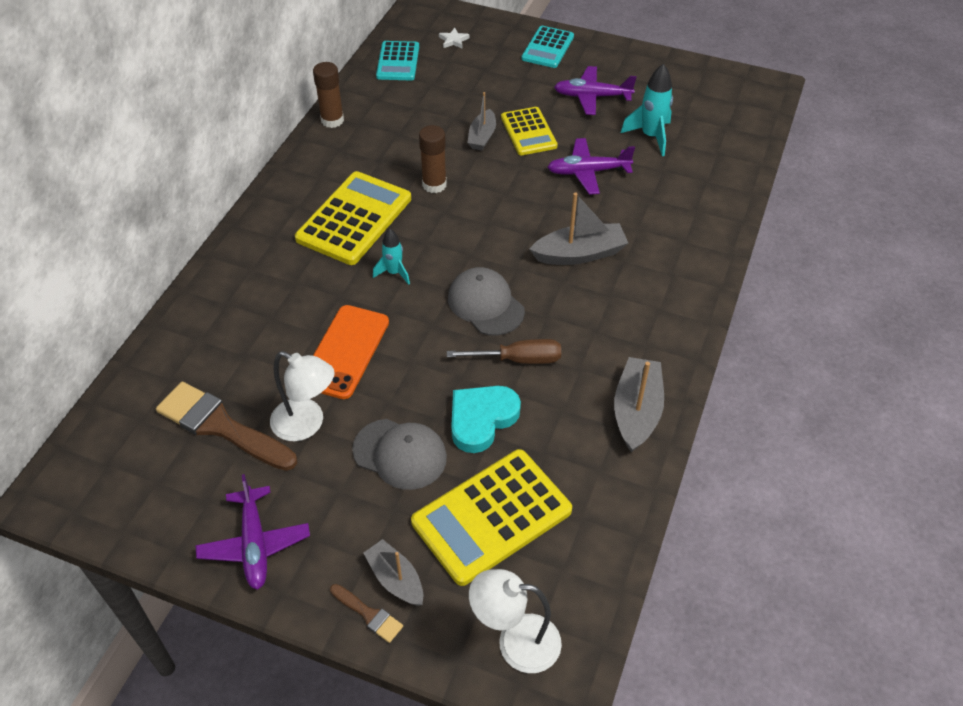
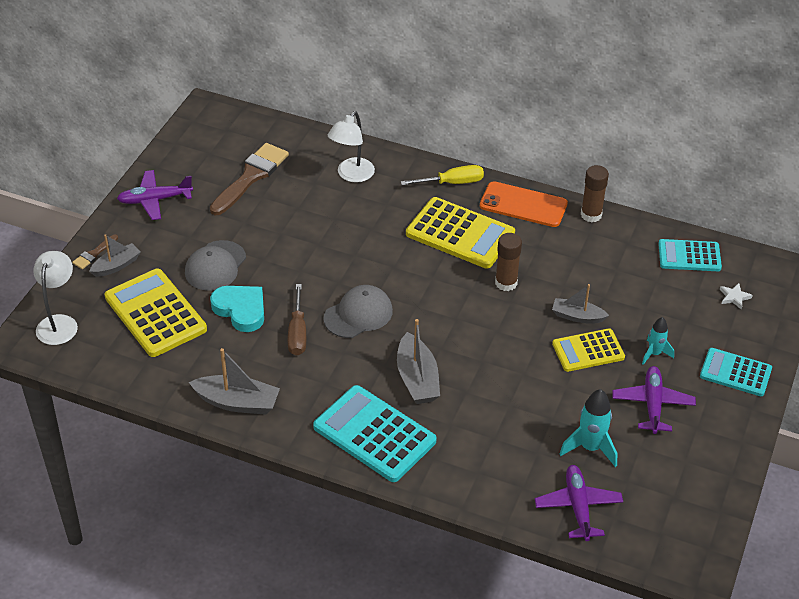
camera: 90 degrees right, 5 degrees down
white lamp [270,351,335,441] -> white lamp moved to [328,111,375,183]
orange phone [313,305,389,399] -> orange phone moved to [480,181,568,227]
turquoise rocket [373,229,410,285] -> turquoise rocket moved to [642,317,674,365]
purple plane [547,138,635,195] -> purple plane moved to [535,465,623,541]
none -> turquoise calculator [313,385,437,482]
none -> yellow screwdriver [401,165,484,185]

